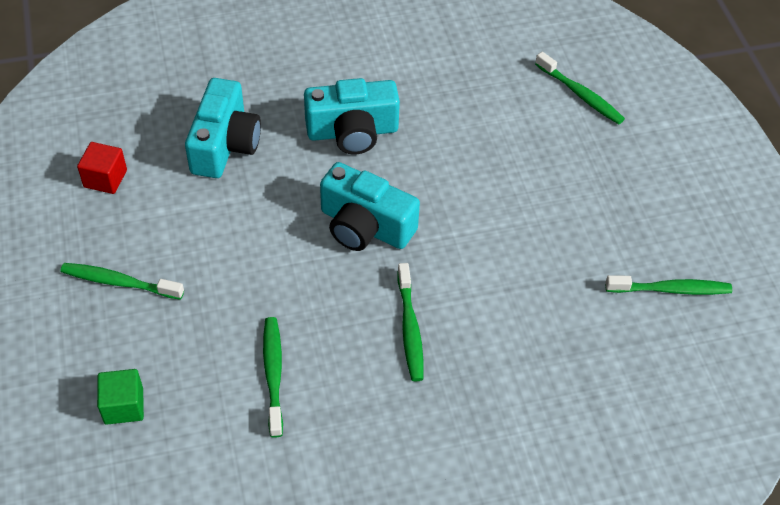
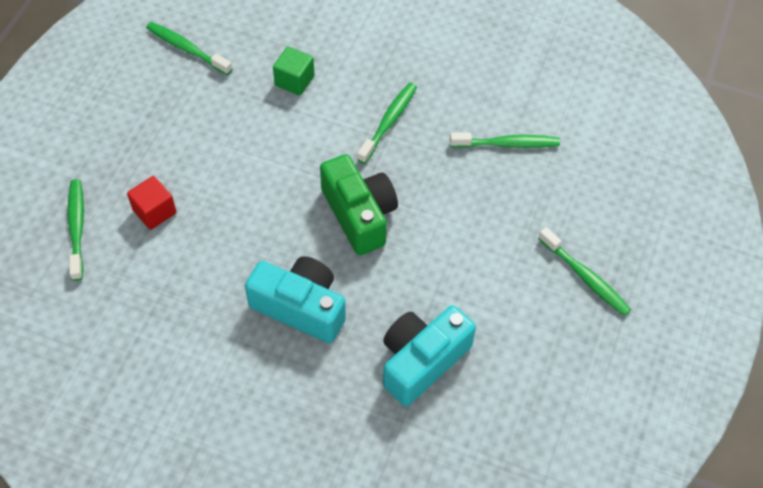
camera: 145 degrees left, 5 degrees up
red cube [77,142,127,194] -> red cube moved to [127,176,177,230]
green cube [97,369,144,425] -> green cube moved to [273,46,315,96]
green toothbrush [263,317,283,438] -> green toothbrush turned 120 degrees counterclockwise [450,133,560,148]
turquoise camera [320,162,420,251] -> green camera [320,154,398,255]

